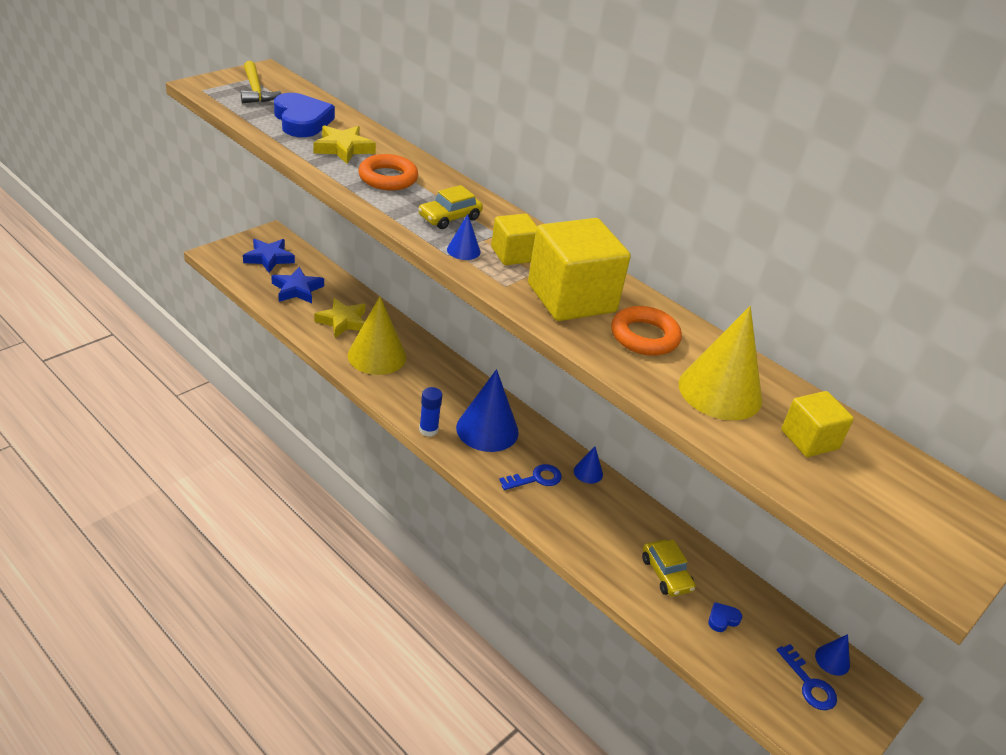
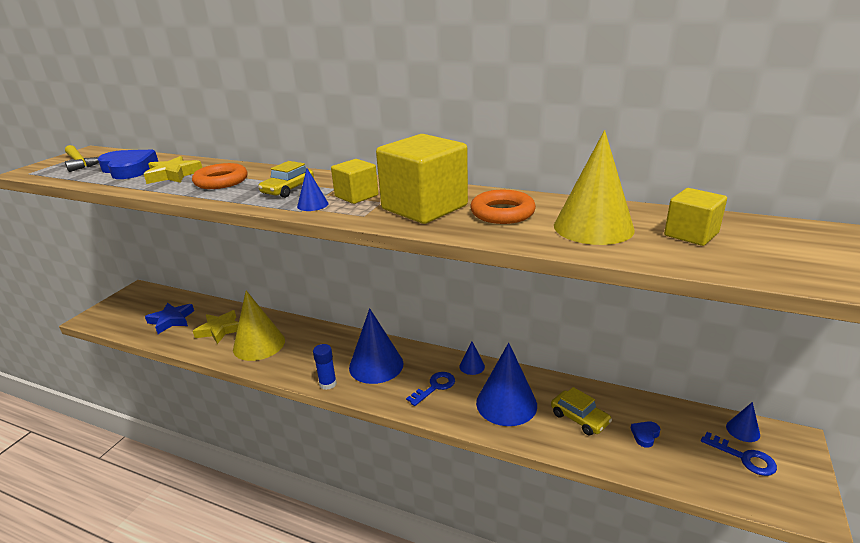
camera: 15 degrees left, 10 degrees down
blue star [243,239,295,273] -> none
none -> blue cone [476,343,537,426]

